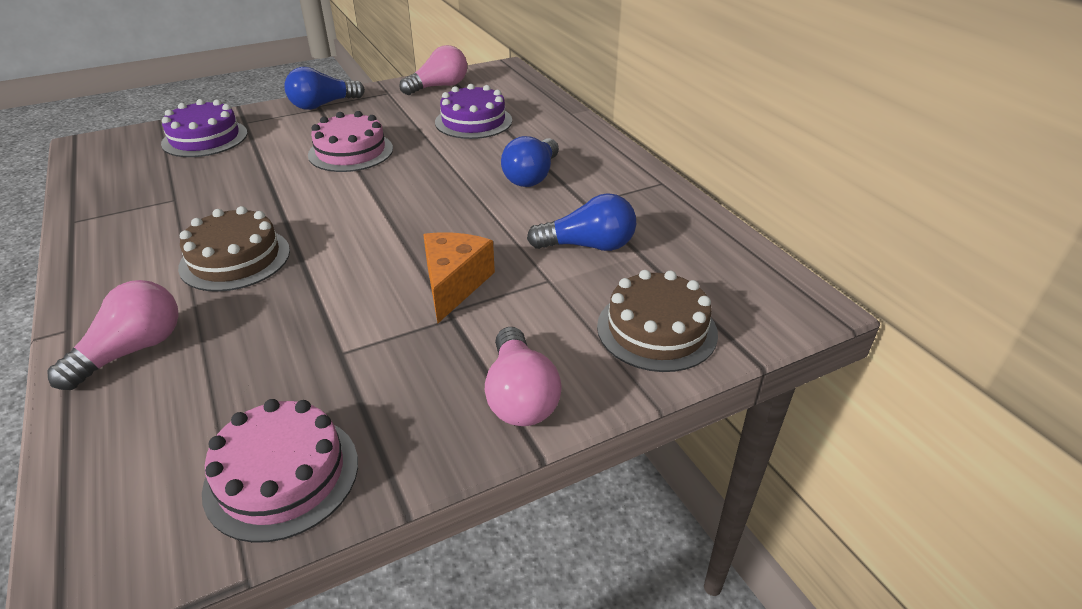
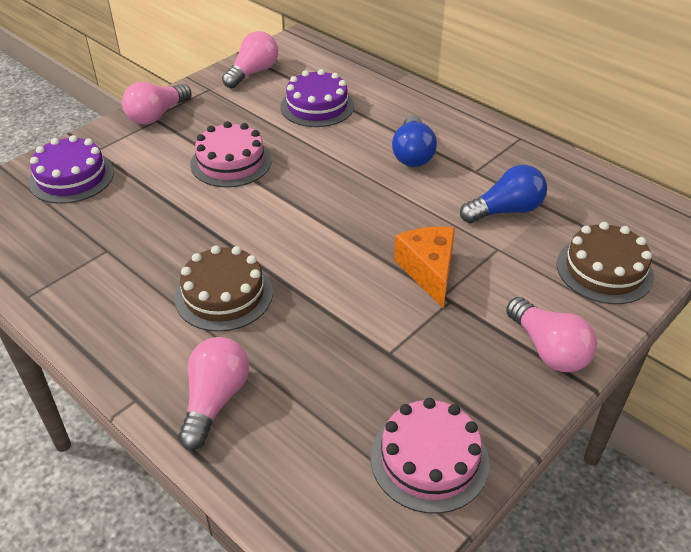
camera: 20 degrees left, 5 degrees up
blue light bulb [284,67,365,110] -> pink light bulb [122,82,192,125]

